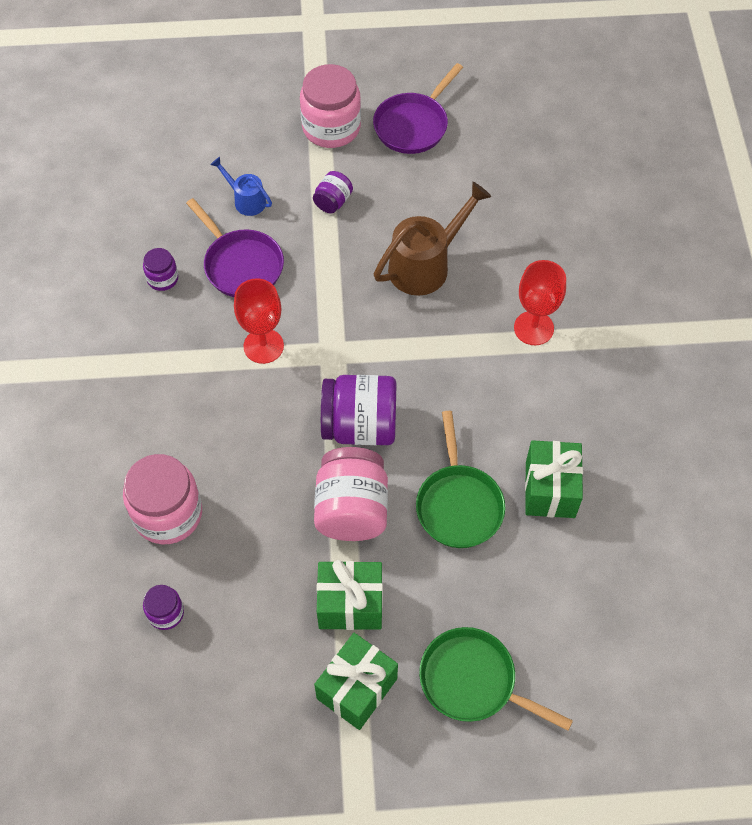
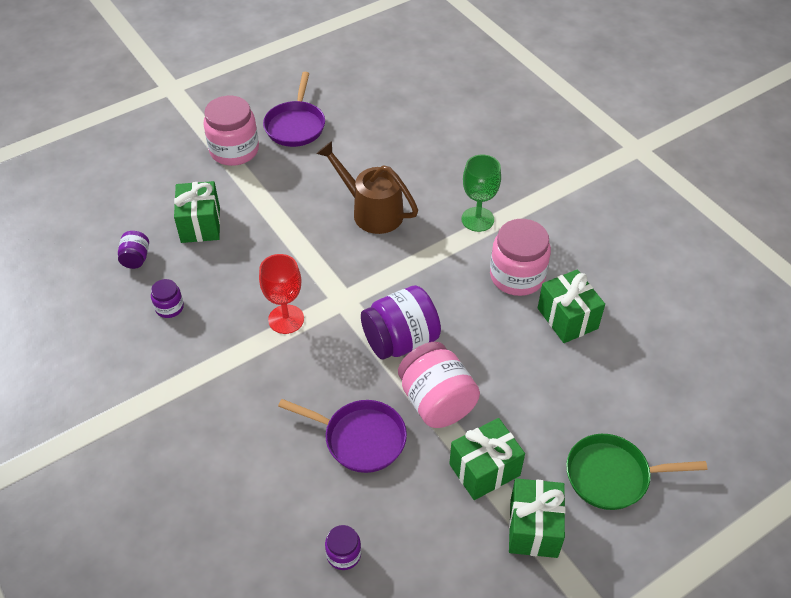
camera: 30 degrees left, 10 degrees down
pink jar [123,454,202,544] -> pink jar moved to [490,219,551,296]
purple pan [186,198,284,297] -> purple pan moved to [278,399,407,473]
blue watering can [210,157,272,216] -> green gift [174,181,220,243]
purple jar [313,171,353,213] -> purple jar moved to [118,231,149,269]
brown watering can [374,182,491,296] -> brown watering can turned 75 degrees counterclockwise [316,141,418,234]
green pan [416,411,505,548] -> none
red goblet [514,260,566,345] -> green goblet [462,154,501,232]

